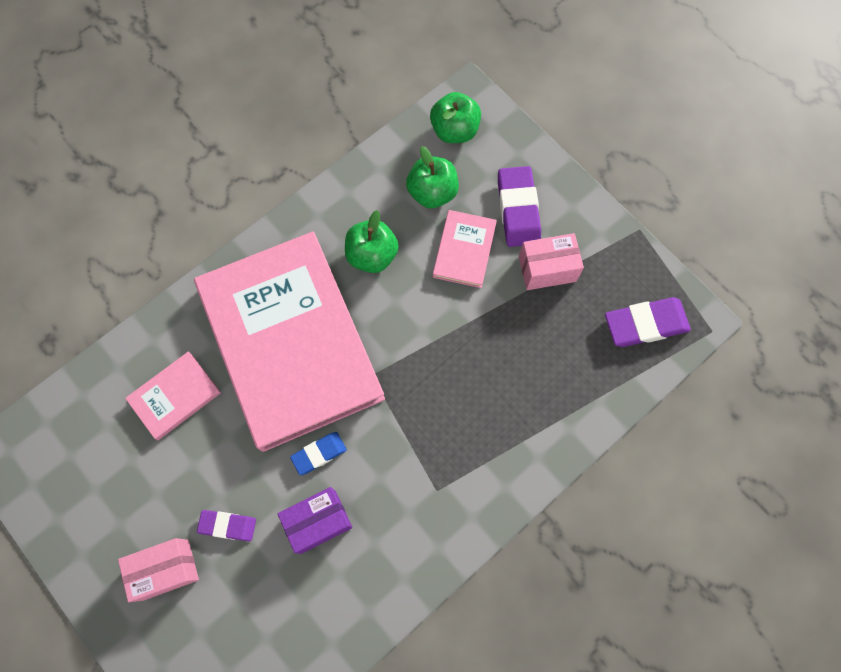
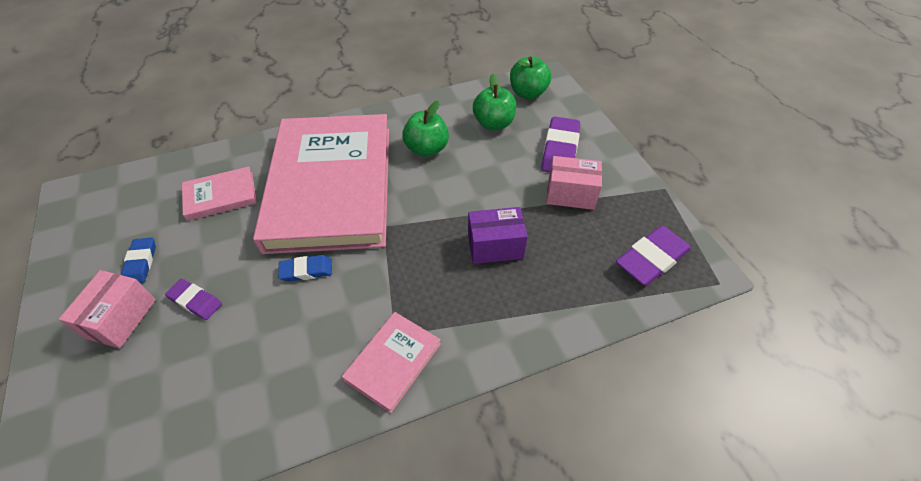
camera: 20 degrees right, 20 degrees down
pink box [118,538,199,602] -> pink box turned 75 degrees counterclockwise [59,270,156,348]
purple box [278,487,352,554] -> purple box moved to [468,207,528,264]
pink book [433,210,497,288] -> pink book moved to [342,312,441,413]
purple eraser [605,297,691,347] -> purple eraser turned 45 degrees counterclockwise [616,225,691,286]
none -> blue eraser [121,237,156,283]

